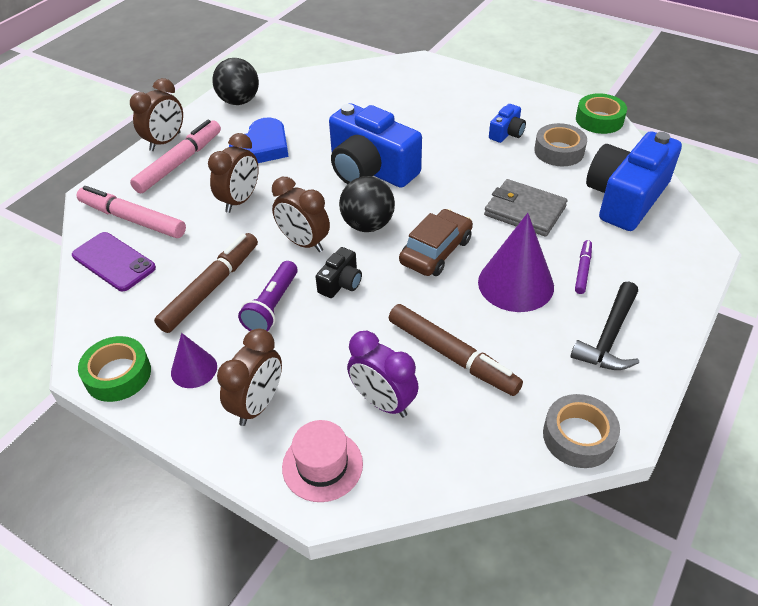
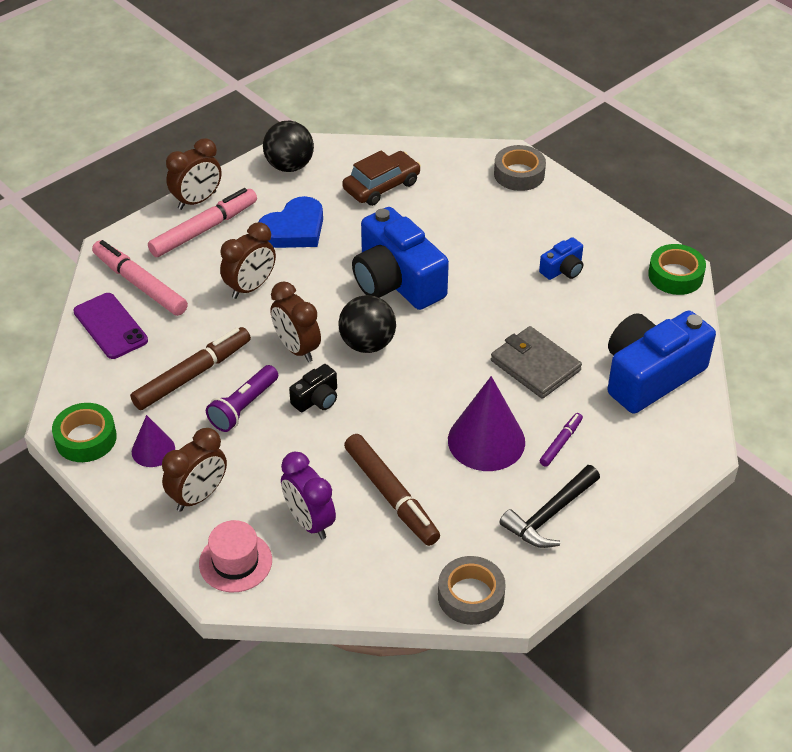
camera: 15 degrees right, 0 degrees up
brown car [399,209,473,276] -> brown car moved to [342,150,421,206]
grey tape [534,123,587,166] -> grey tape moved to [494,145,546,191]

